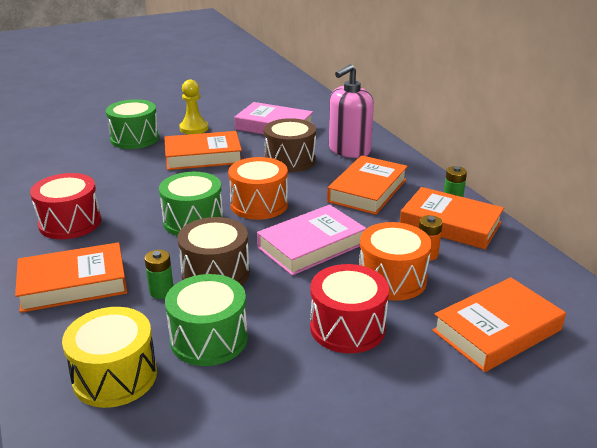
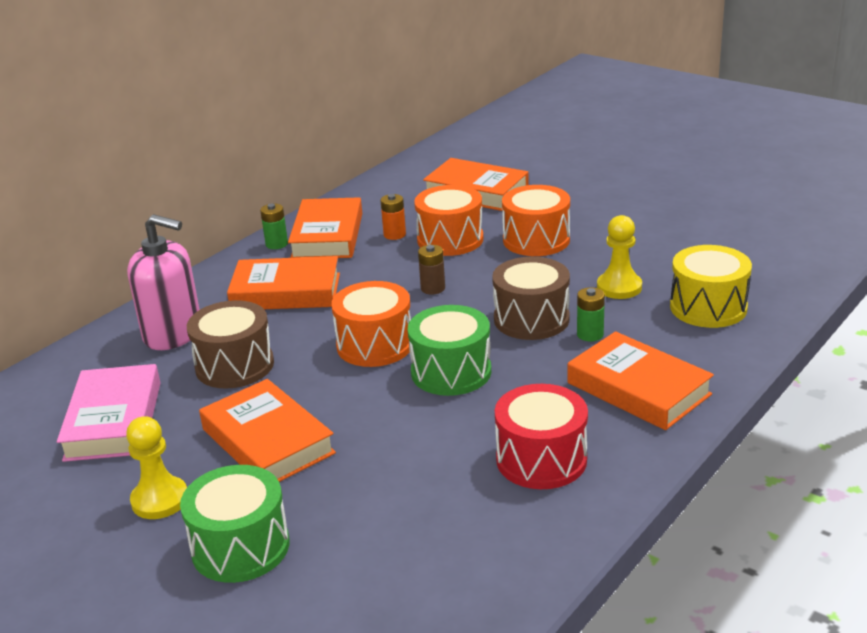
camera: 115 degrees left, 0 degrees up
green drum [165,274,248,366] -> yellow pawn [597,215,642,299]
pink book [257,205,367,276] -> brown battery [418,245,445,295]
red drum [310,264,389,353] -> orange drum [502,185,570,256]

